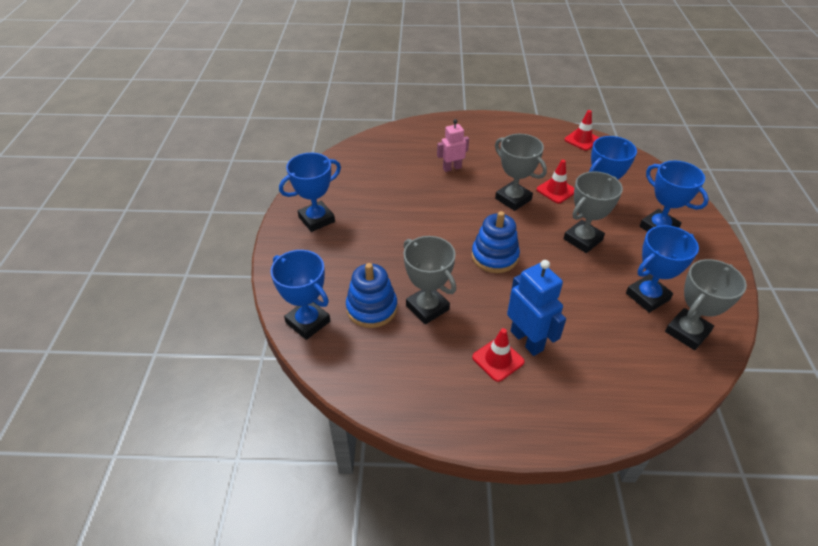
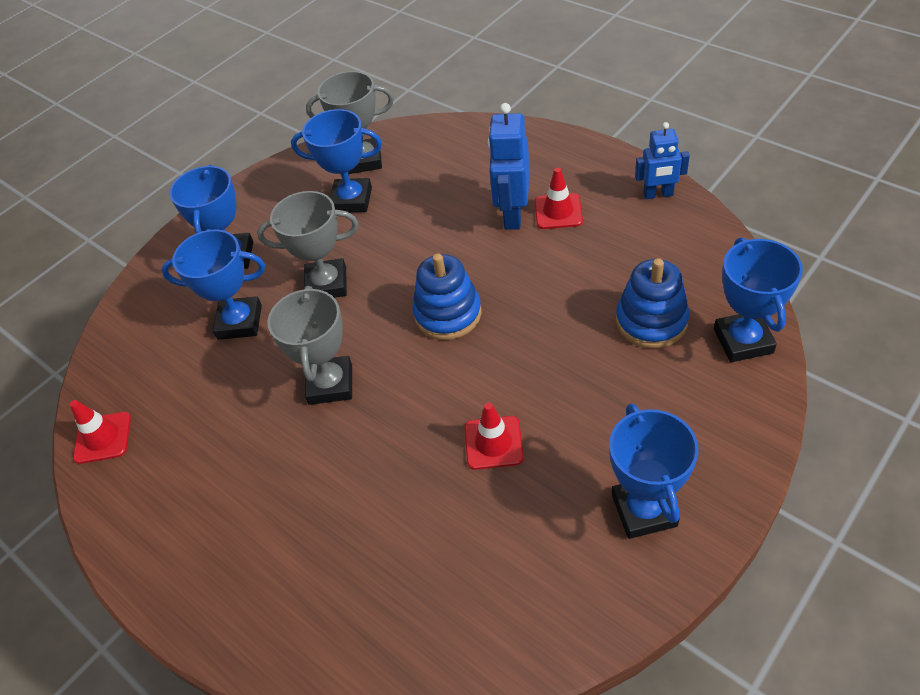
camera: 135 degrees left, 5 degrees up
blue trophy [279,153,341,232] -> blue trophy turned 75 degrees clockwise [609,404,699,539]
grey trophy [403,236,456,324] -> none
pink robot [437,119,469,172] -> none
red traffic cone [537,160,574,203] -> red traffic cone moved to [464,403,524,470]
none -> blue robot [635,122,690,199]

